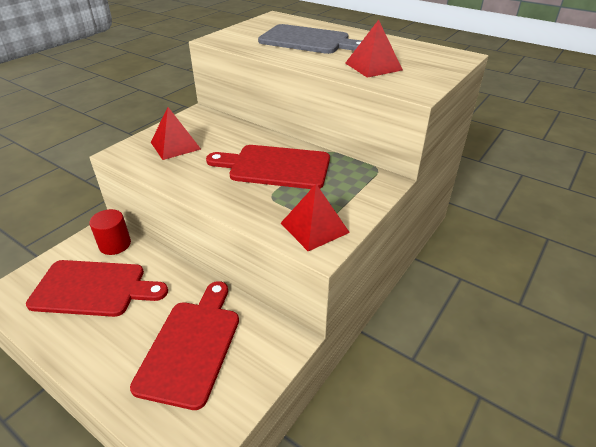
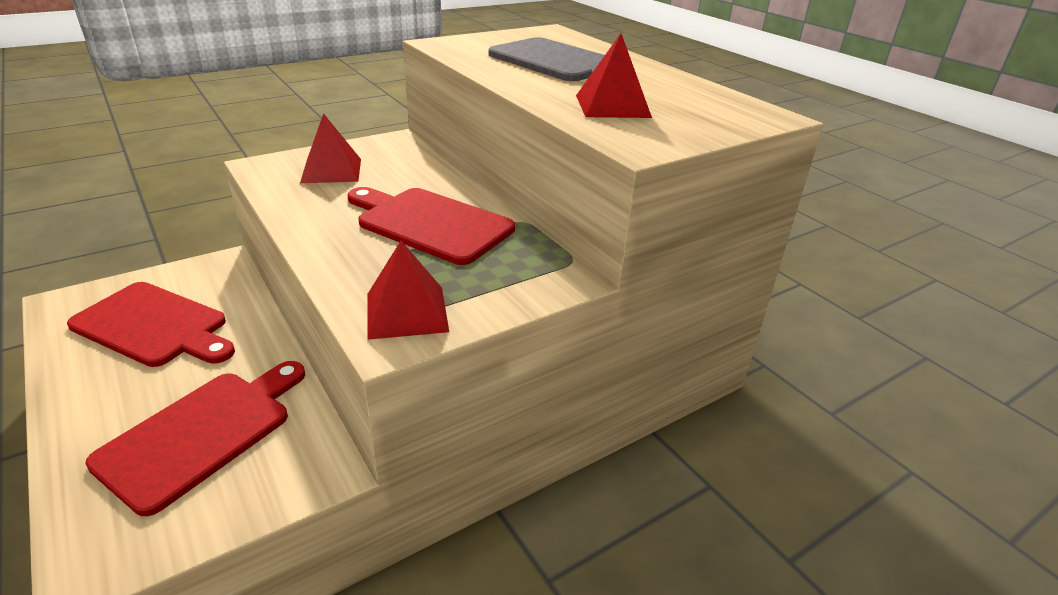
camera: 20 degrees right, 5 degrees down
red cylinder [89,209,131,255] -> none

